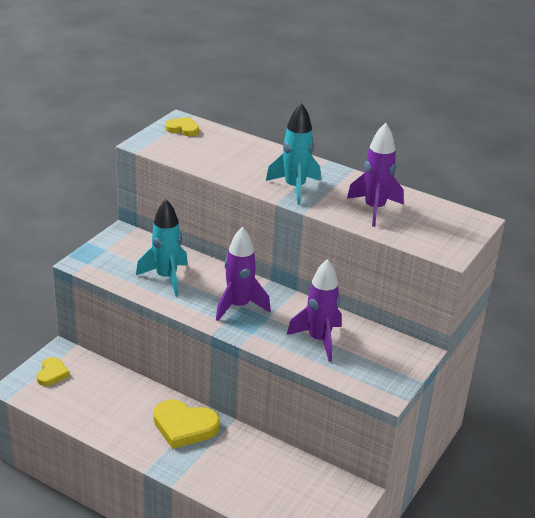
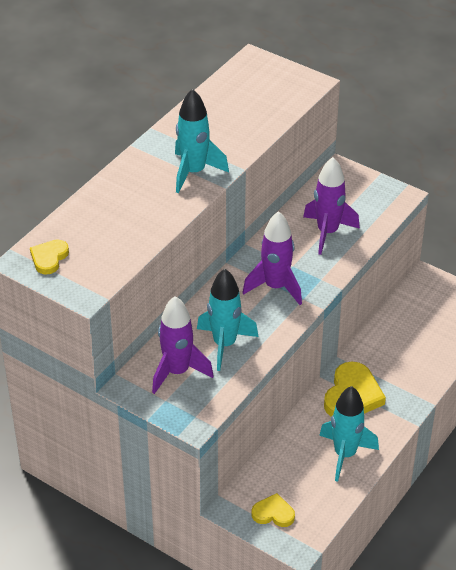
camera: 85 degrees left, 10 degrees up
purple rocket [347,123,404,227] -> purple rocket moved to [152,296,214,394]
none -> turquoise rocket [319,386,379,482]

